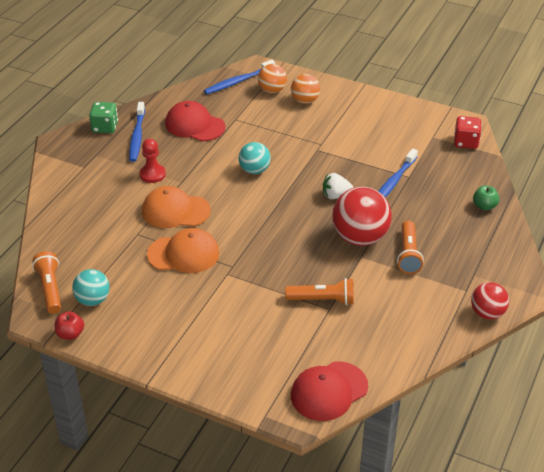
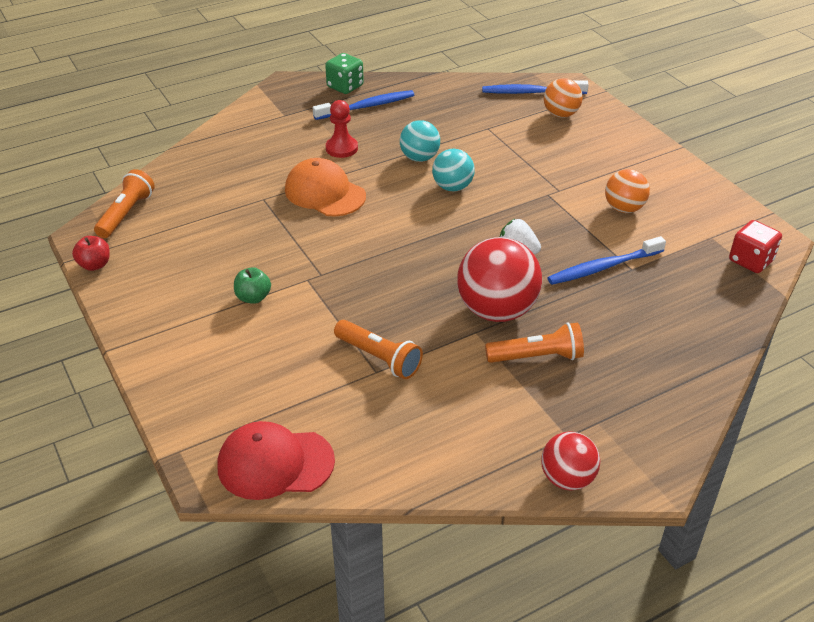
camera: 35 degrees right, 0 degrees up
turquoise ball [72,269,110,306] -> turquoise ball moved to [400,120,440,162]
blue toothbrush [129,102,145,162] -> blue toothbrush turned 150 degrees counterclockwise [313,90,414,120]
orange cap [147,228,219,273] -> none
red cap [165,101,226,141] -> none
orange ball [291,74,320,104] -> orange ball moved to [605,169,650,213]
orange flashlight [397,221,424,274] -> orange flashlight turned 135 degrees counterclockwise [485,322,584,363]
green apple [473,185,499,211] -> green apple moved to [234,267,271,304]

